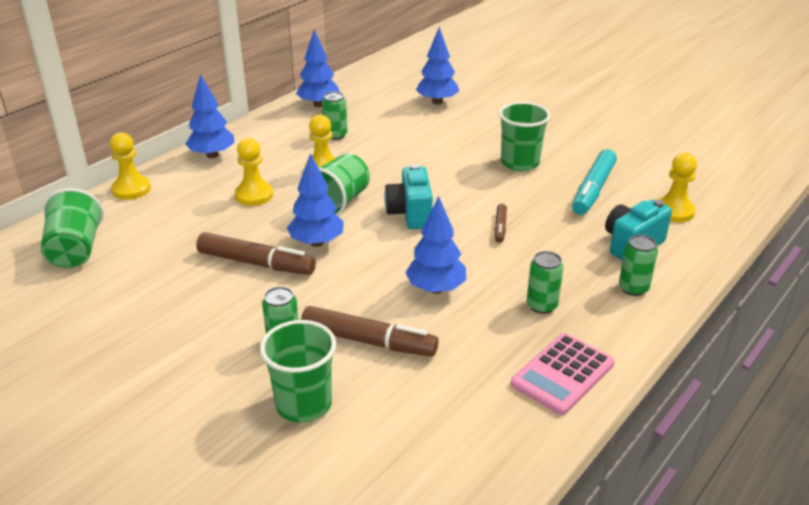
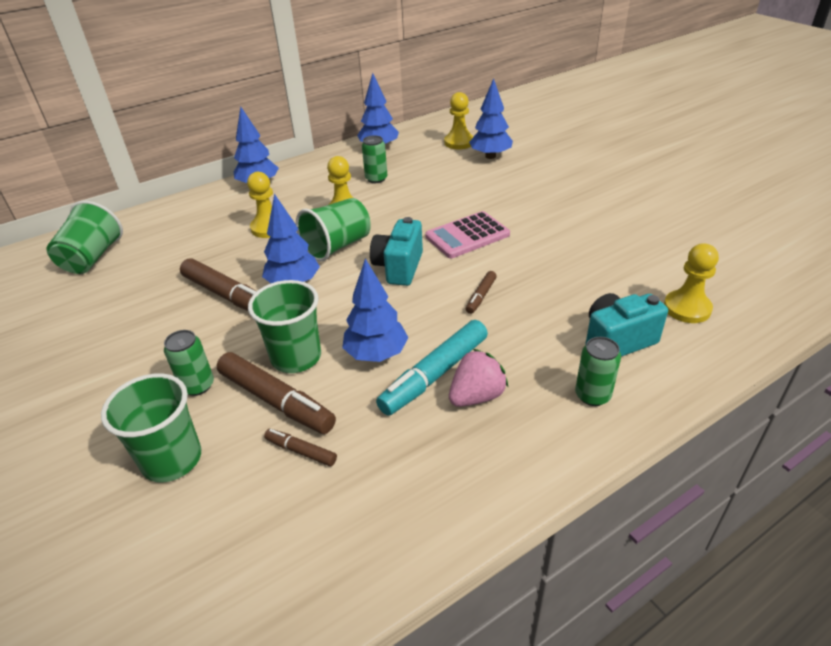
camera: 20 degrees right, 5 degrees up
yellow pawn [110,132,151,200] -> yellow pawn moved to [444,92,474,149]
green cup [499,102,550,171] -> green cup moved to [248,280,321,373]
pink calculator [511,333,615,415] -> pink calculator moved to [425,211,510,258]
green can [527,251,563,314] -> pink strawberry [449,349,508,407]
turquoise marker [572,149,617,215] -> turquoise marker moved to [376,320,488,416]
none -> brown marker [264,429,337,466]

